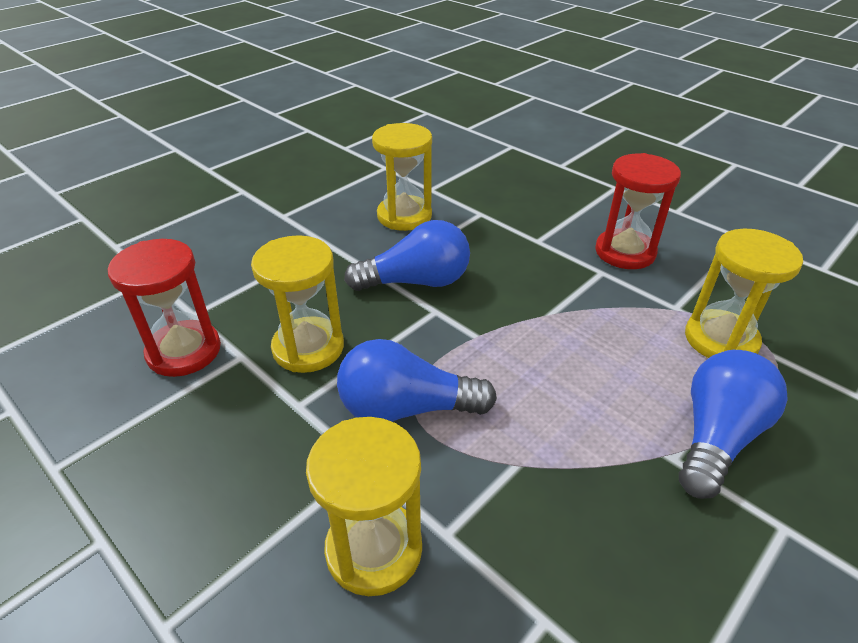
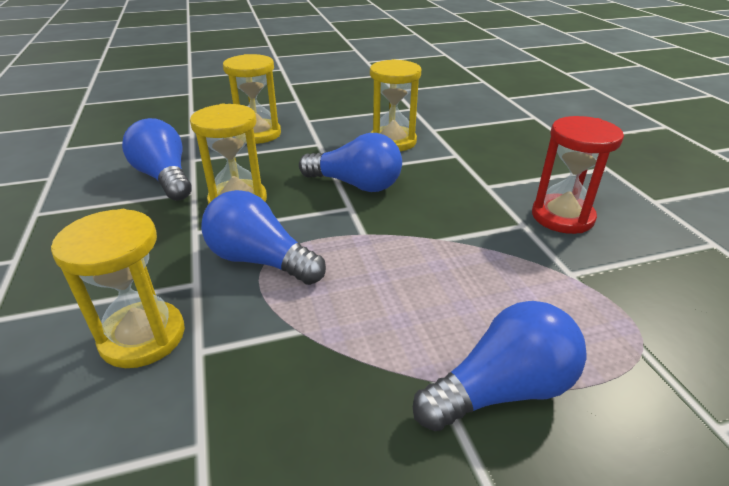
camera: 30 degrees right, 5 degrees down
red hourglass [108,239,221,377] -> blue light bulb [122,118,192,201]
yellow hourglass [685,228,803,358] -> yellow hourglass moved to [223,54,281,144]

